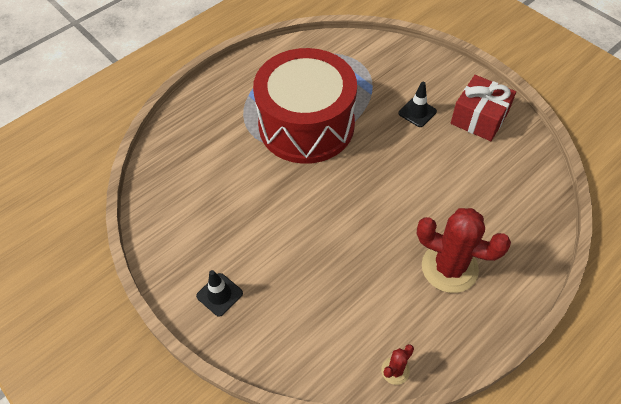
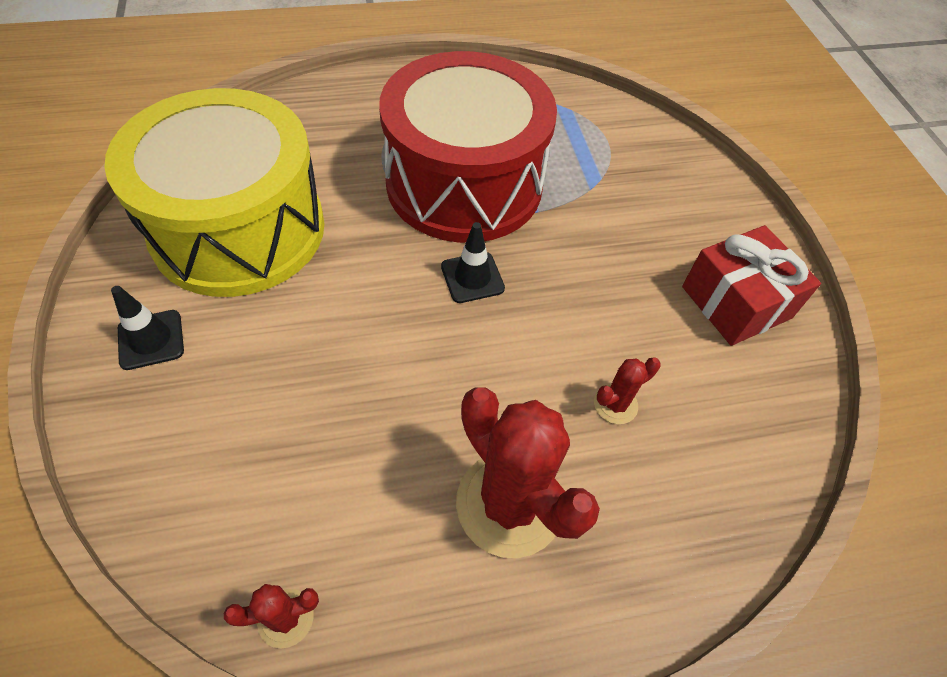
camera: 25 degrees right, 0 degrees up
black traffic cone [398,82,437,127] -> black traffic cone moved to [441,222,505,303]
none -> yellow drum [104,88,324,297]
none -> red cactus [594,358,661,424]

